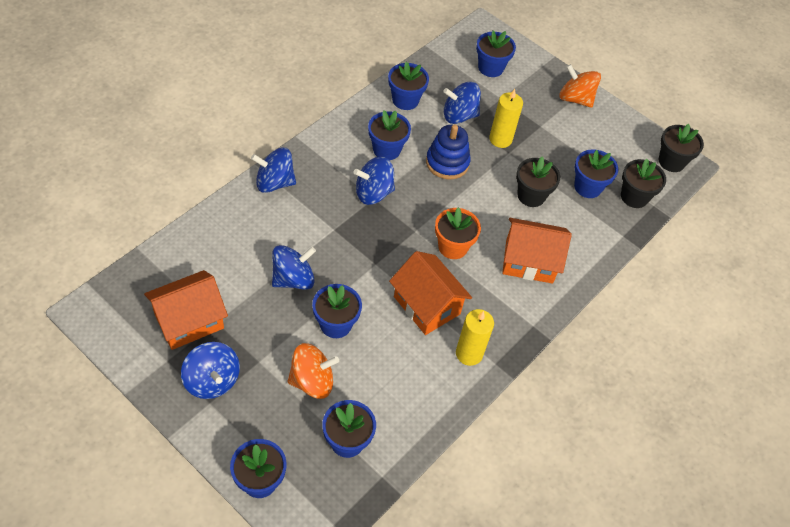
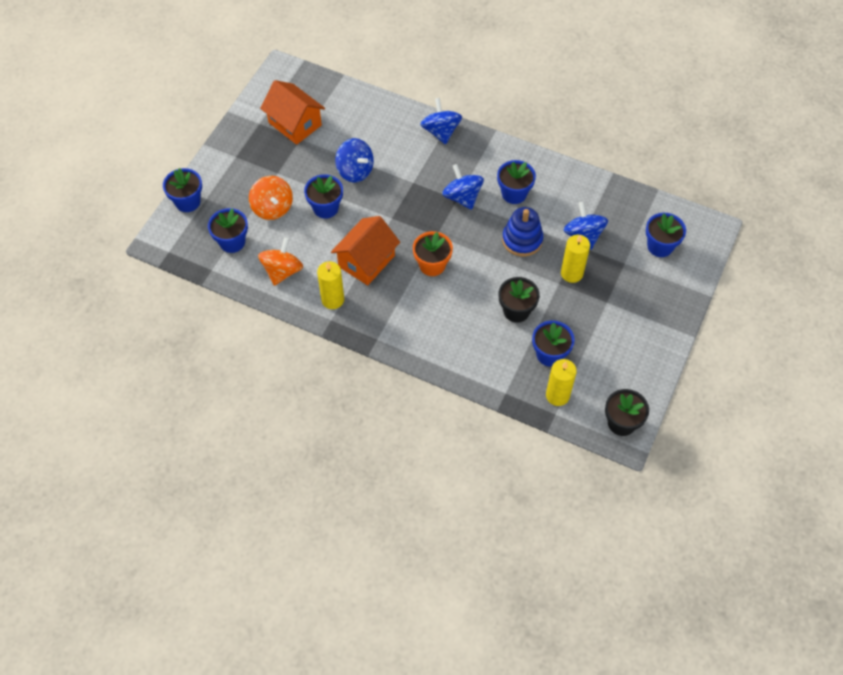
camera: 80 degrees right, 5 degrees up
blue spinning top [181,342,240,399] -> none
blue flower pot [388,62,429,110] -> none
orange house [502,218,572,284] -> none
orange spinning top [559,64,601,108] -> orange spinning top moved to [258,237,303,286]
black flower pot [621,159,666,208] -> yellow candle [546,359,577,406]

